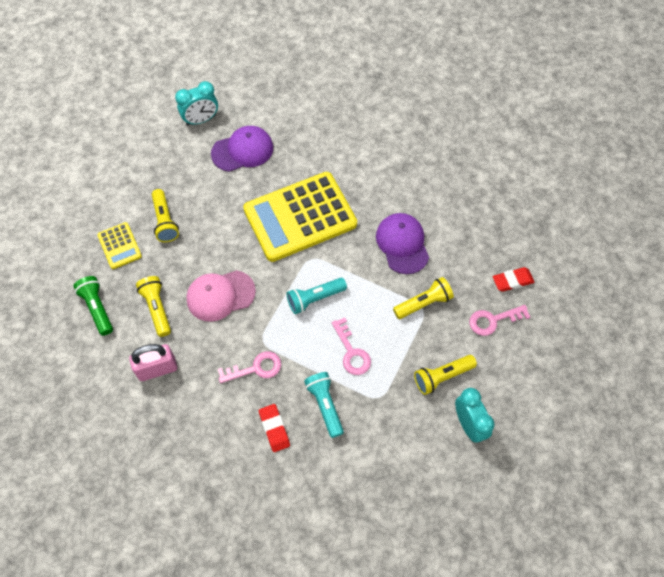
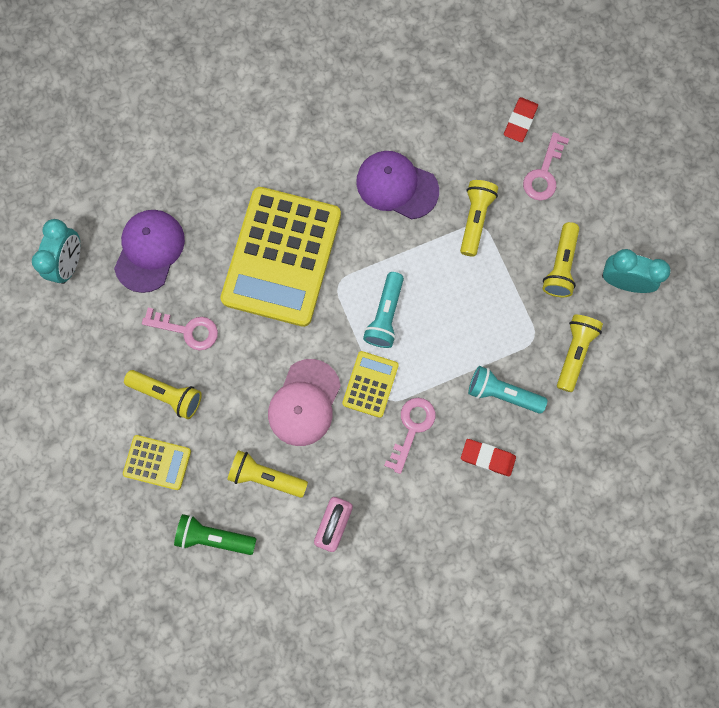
camera: 50 degrees left, 15 degrees up
pink key [332,317,371,375] -> pink key moved to [142,308,218,350]
none -> yellow calculator [342,351,399,418]
none -> yellow flashlight [557,315,603,392]

